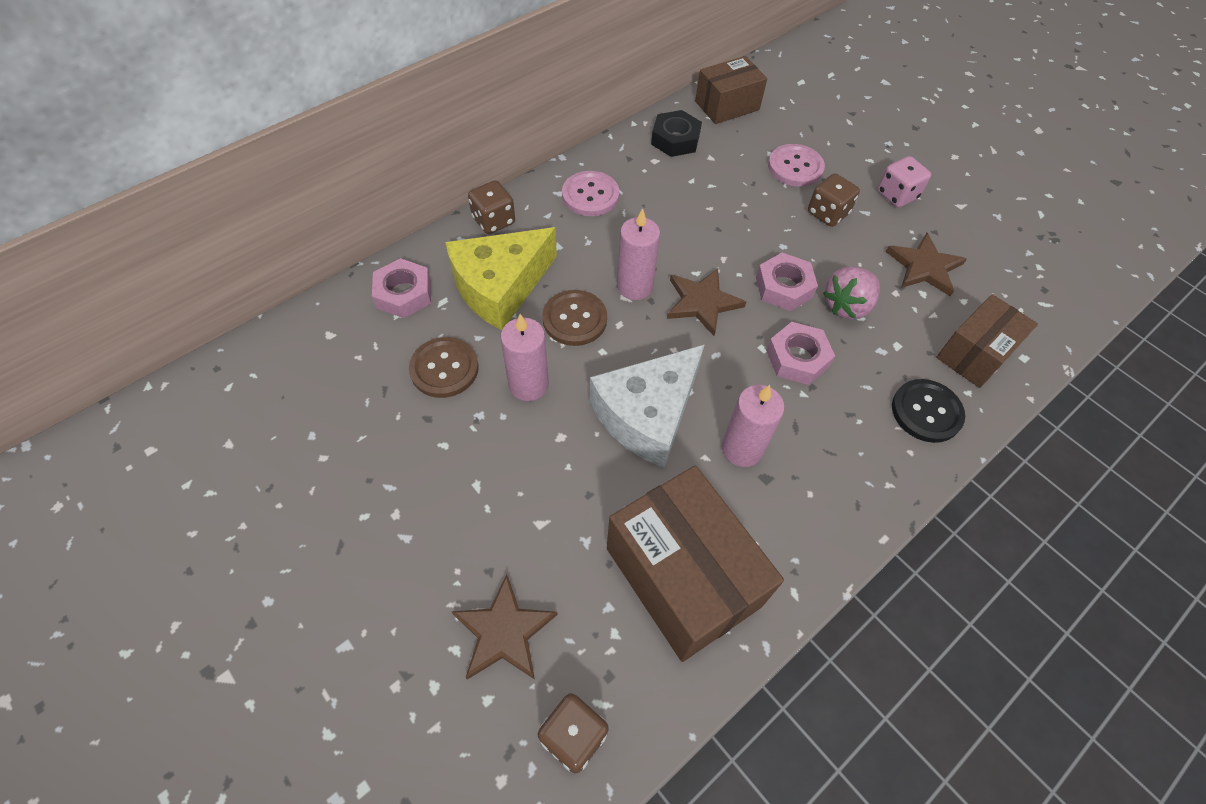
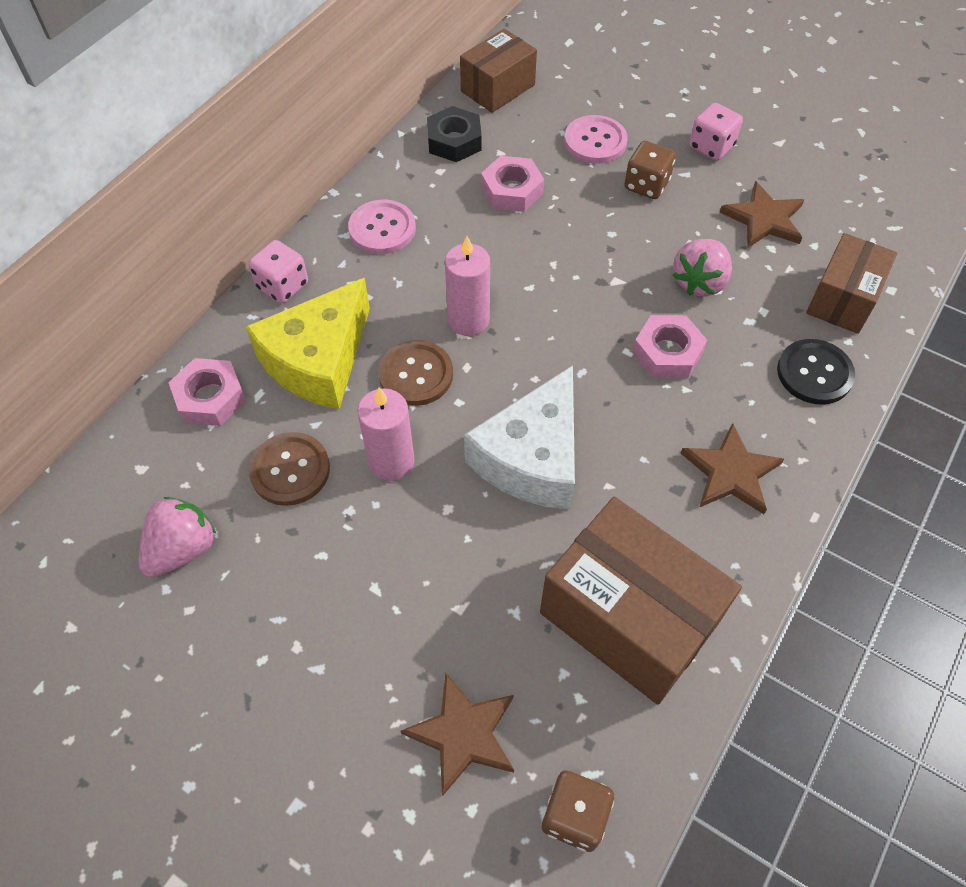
camera: 15 degrees left, 0 degrees up
brown dice [468,180,515,234] -> pink dice [248,240,308,304]
brown star [667,268,746,336] -> brown star moved to [681,423,784,514]
pink candle [722,385,785,467] -> none
pink nut [756,252,818,311] -> pink nut moved to [481,156,544,212]
none -> pink strawberry [138,497,216,577]

